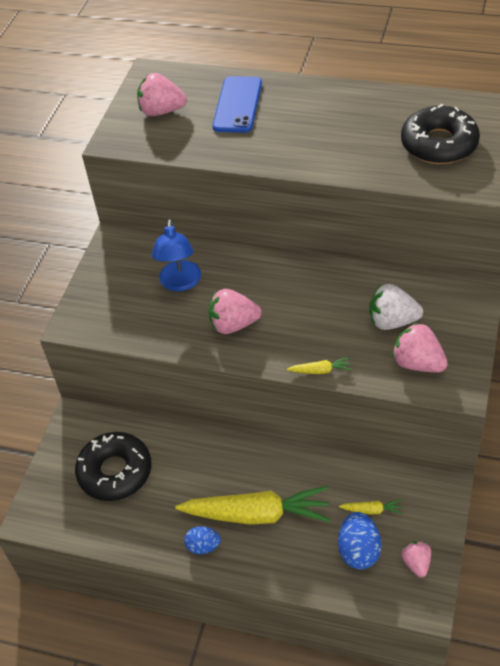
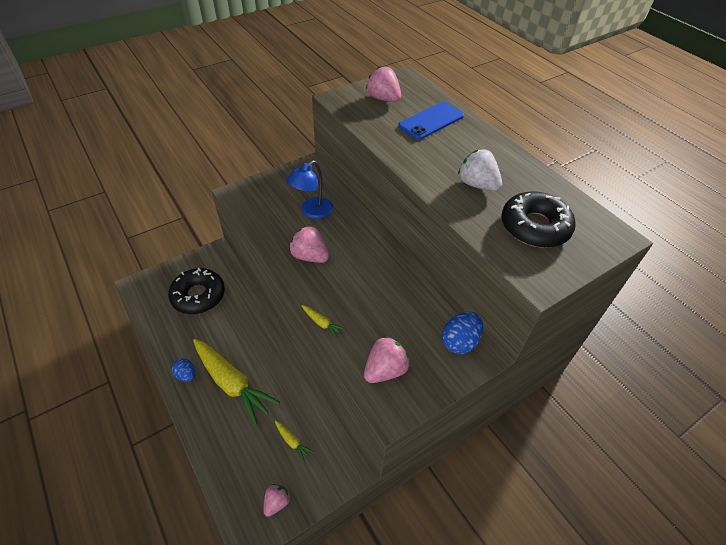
camera: 35 degrees right, 0 degrees up
blue egg [338,512,382,570] -> blue egg moved to [442,312,483,354]
white strawberry [369,284,423,330] -> white strawberry moved to [458,149,502,191]
pink strawberry [392,323,448,372] -> pink strawberry turned 60 degrees clockwise [364,336,410,383]

